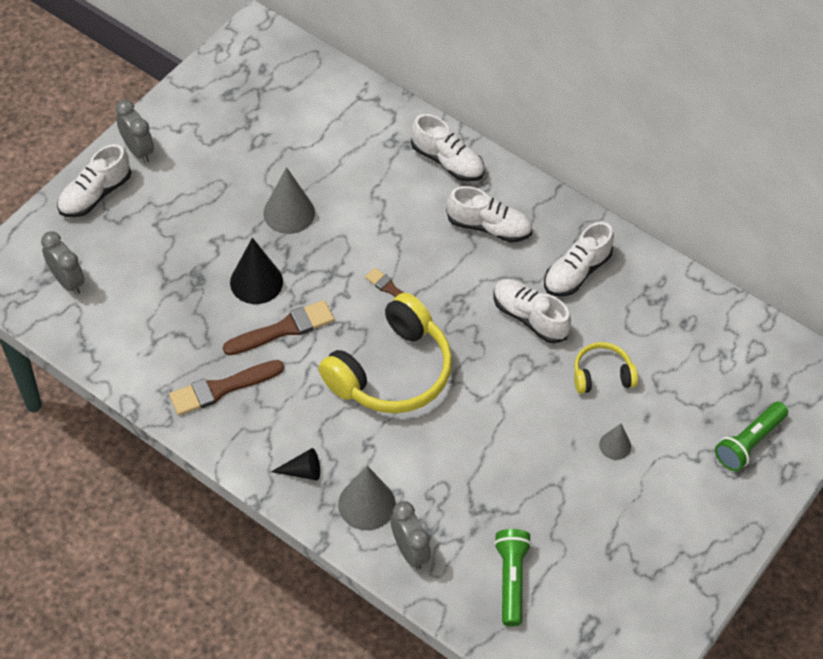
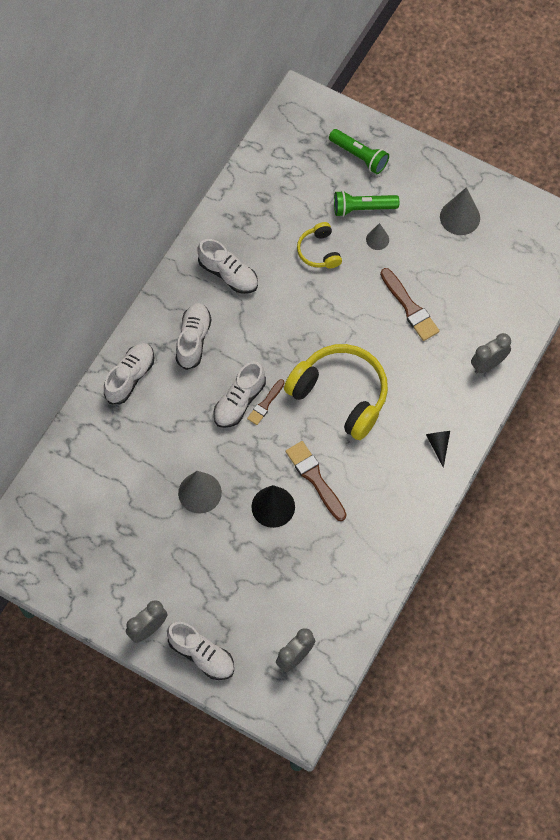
camera: 95 degrees left, 10 degrees up
brown brush [169,360,284,415] -> brown brush moved to [380,268,440,341]
grey cone [338,466,396,530] -> grey cone moved to [440,187,480,235]
white shoe [494,279,571,344] -> white shoe moved to [213,361,266,428]
green flashlight [494,529,532,626] -> green flashlight moved to [334,191,399,217]

